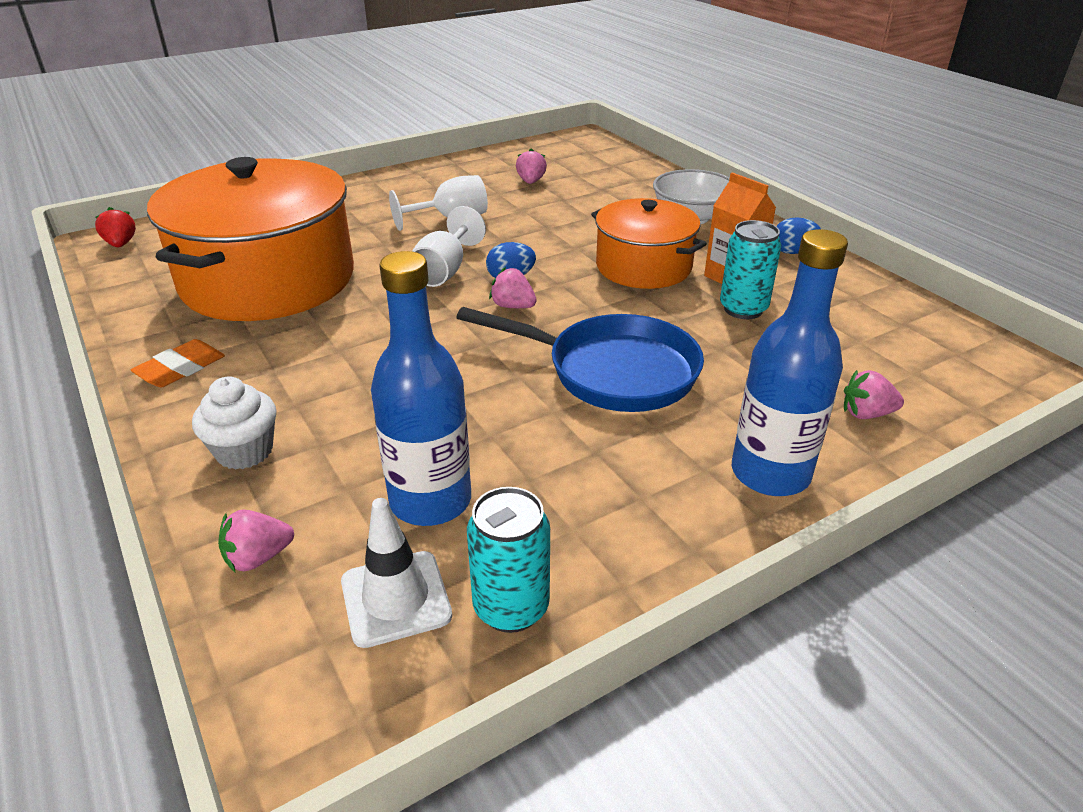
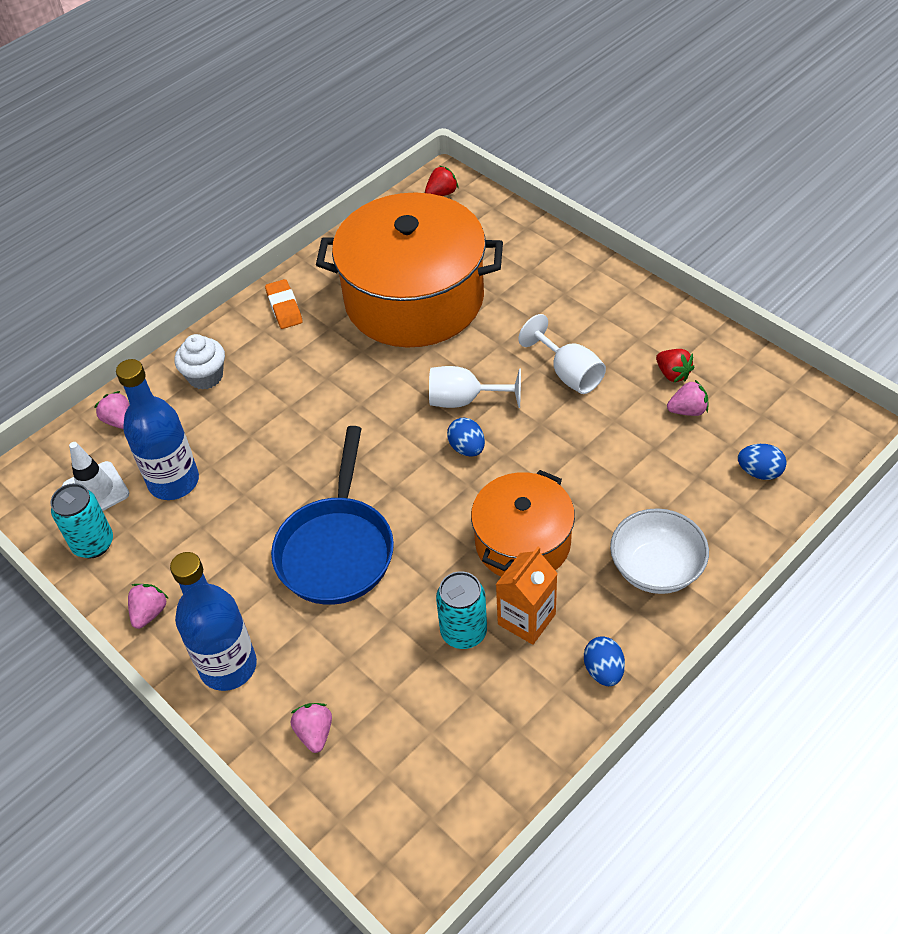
camera: 80 degrees right, 15 degrees up
orange eraser [131,339,225,387] -> orange eraser turned 45 degrees clockwise [265,279,303,329]
pink strawberry [489,267,537,308] -> pink strawberry moved to [128,584,169,629]
none -> red strawberry [656,349,694,383]
none -> blue egg [738,444,787,480]

